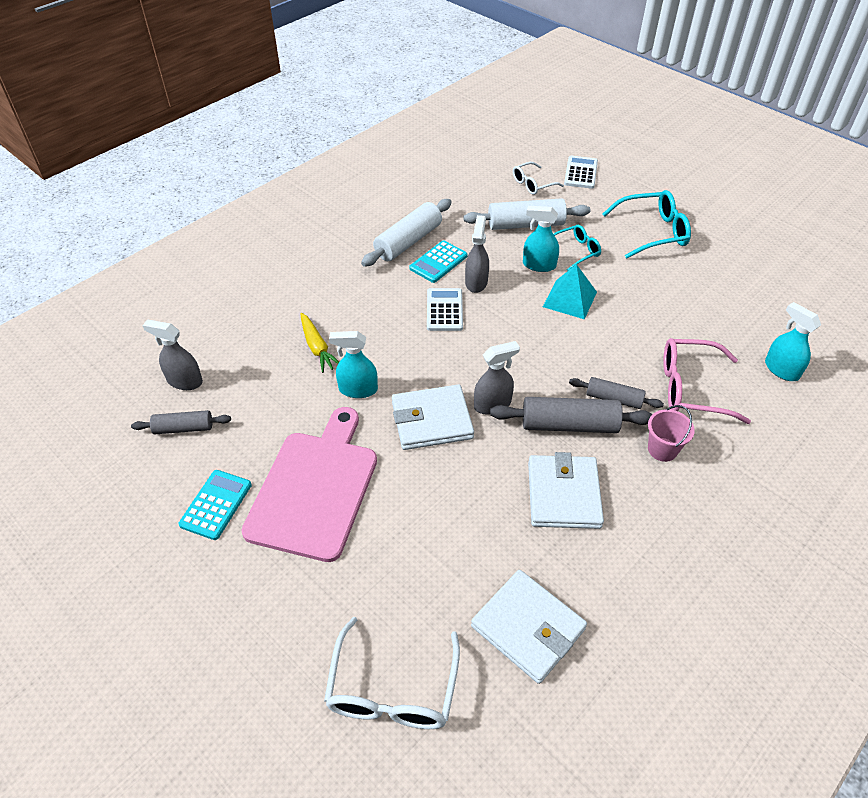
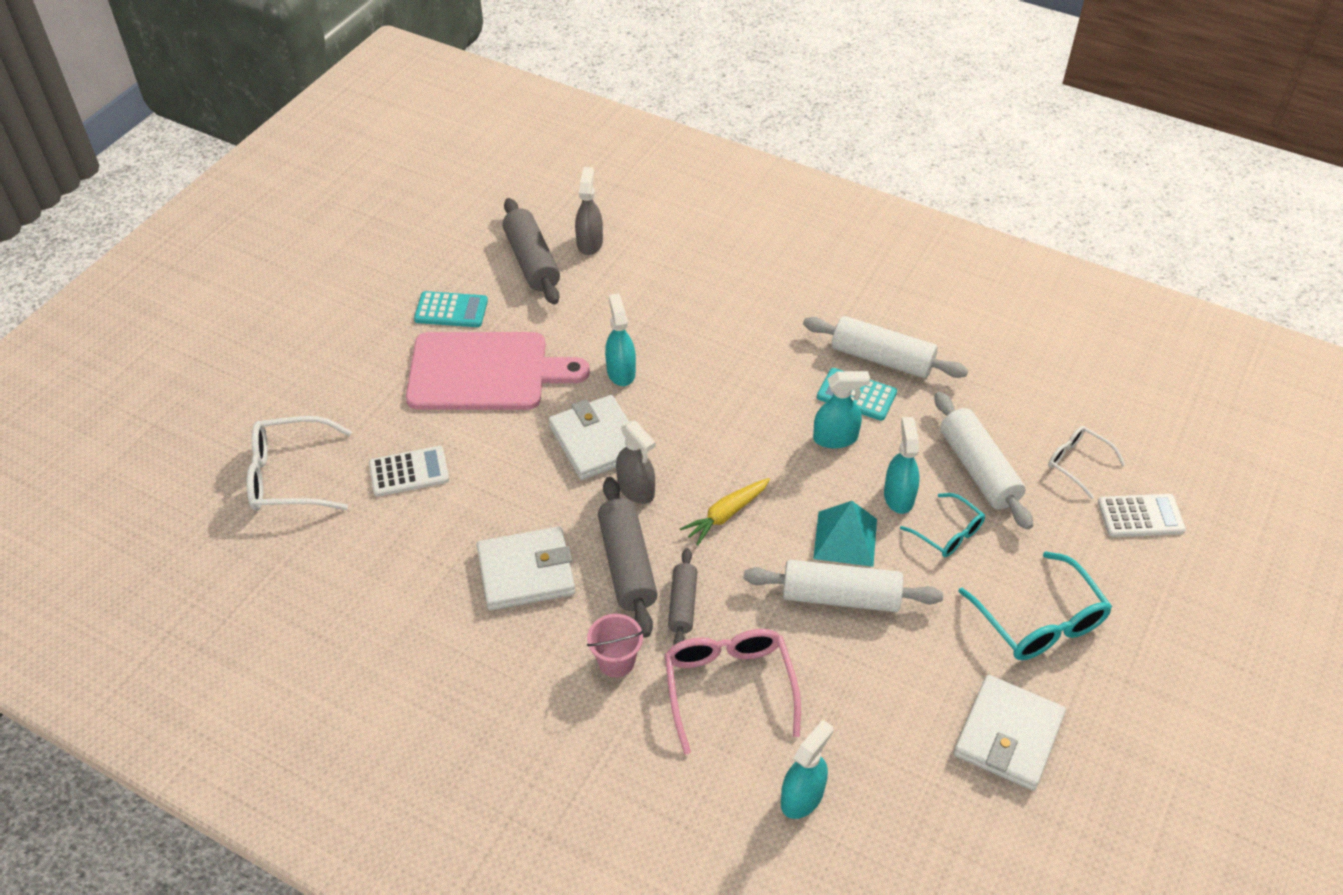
camera: 75 degrees right, 0 degrees up
grey rolling pin [131,410,231,434] -> grey rolling pin [503,198,560,304], size x1.66
yellow carrot [300,313,339,373] -> yellow carrot moved to [680,478,770,545]
white calculator [427,288,463,331] -> white calculator moved to [369,446,449,497]
grey spray bottle [465,215,489,293] -> turquoise spray bottle [813,371,870,449]
white wallet [471,570,587,684] -> white wallet moved to [954,675,1066,791]
none -> white rolling pin [743,560,943,612]

